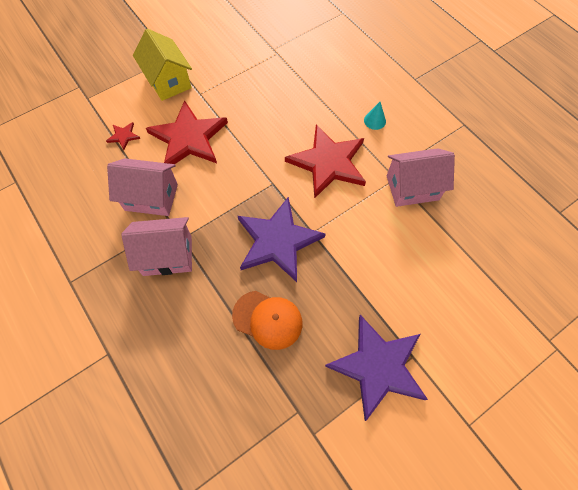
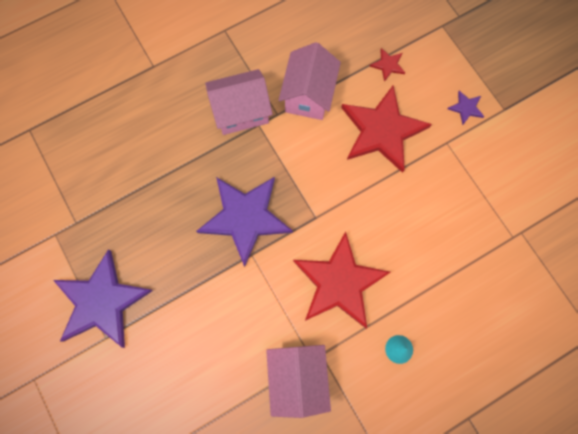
camera: 95 degrees right, 10 degrees up
pink house [121,217,192,276] -> pink house turned 75 degrees clockwise [205,69,273,135]
yellow house [133,29,192,101] -> purple star [448,90,485,125]
orange cap [232,291,302,350] -> none

